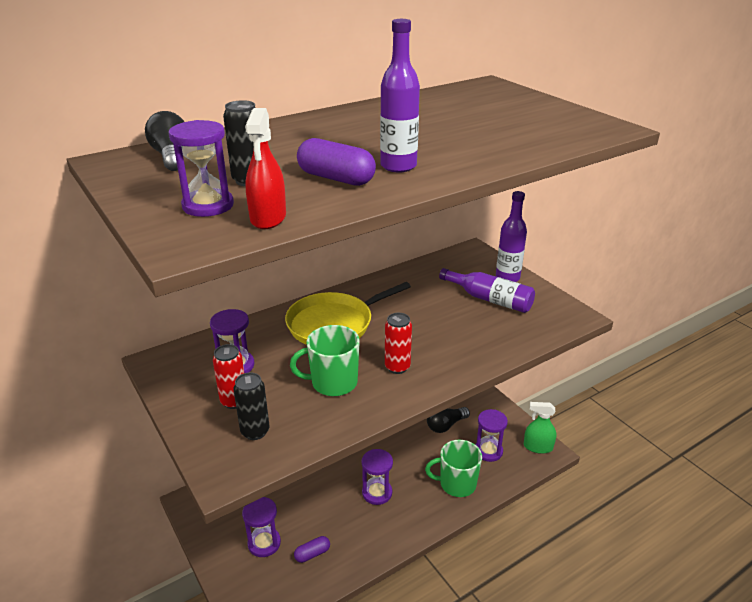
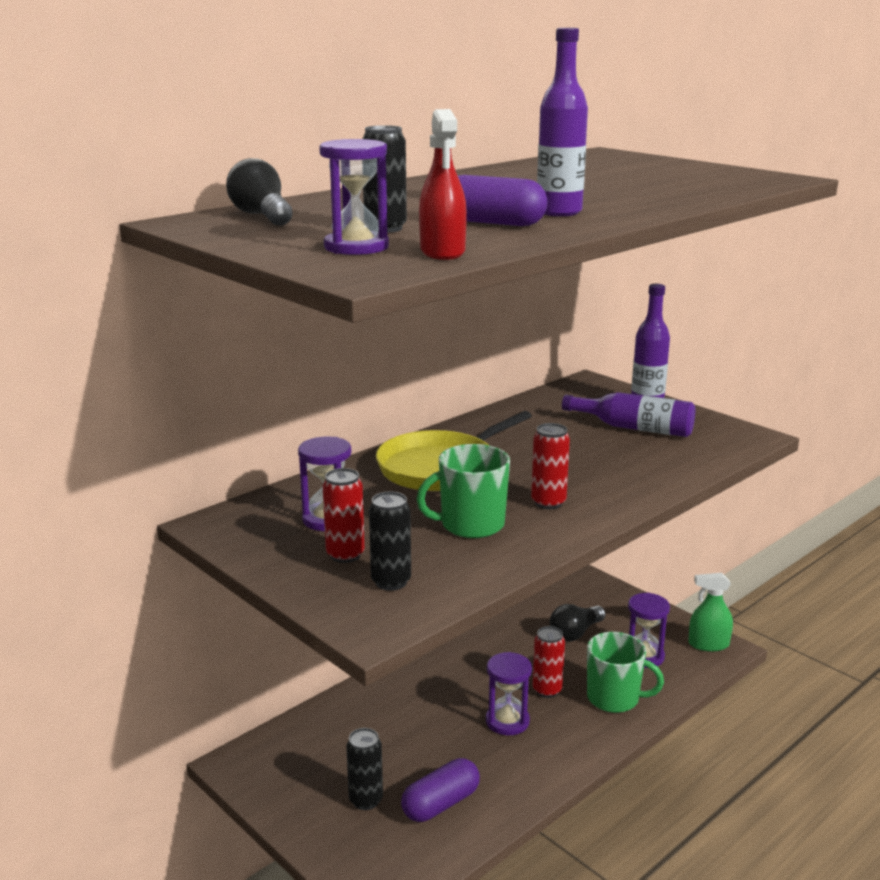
camera: 10 degrees left, 10 degrees down
purple hourglass [242,497,281,557] -> black can [346,728,383,810]
purple capsule [294,536,330,563] -> purple capsule [401,758,480,822], size x1.62
green mug [425,440,482,497] -> green mug turned 150 degrees counterclockwise [587,632,664,713]
none -> red can [533,626,565,698]

